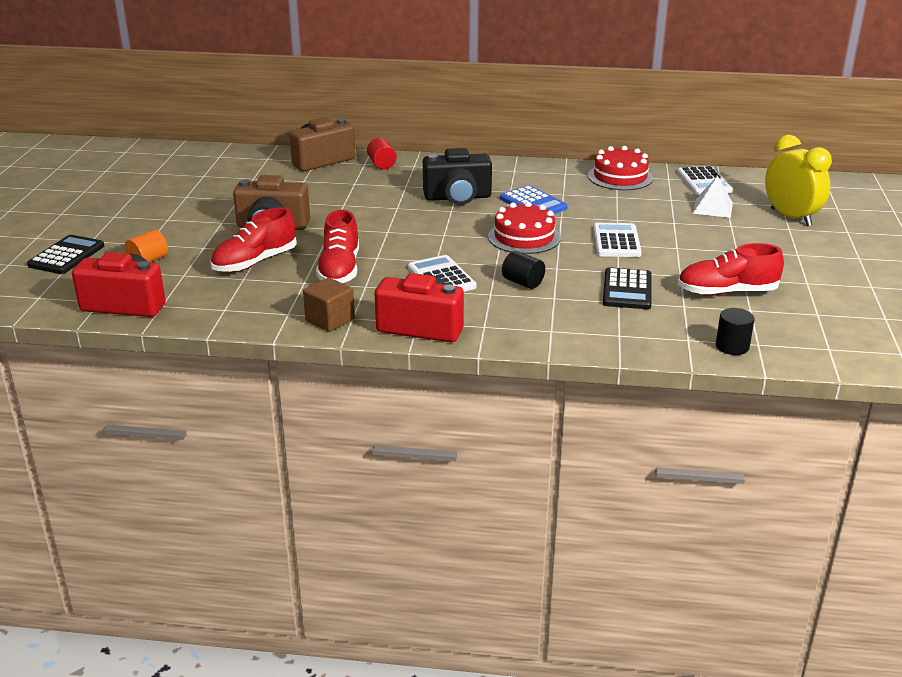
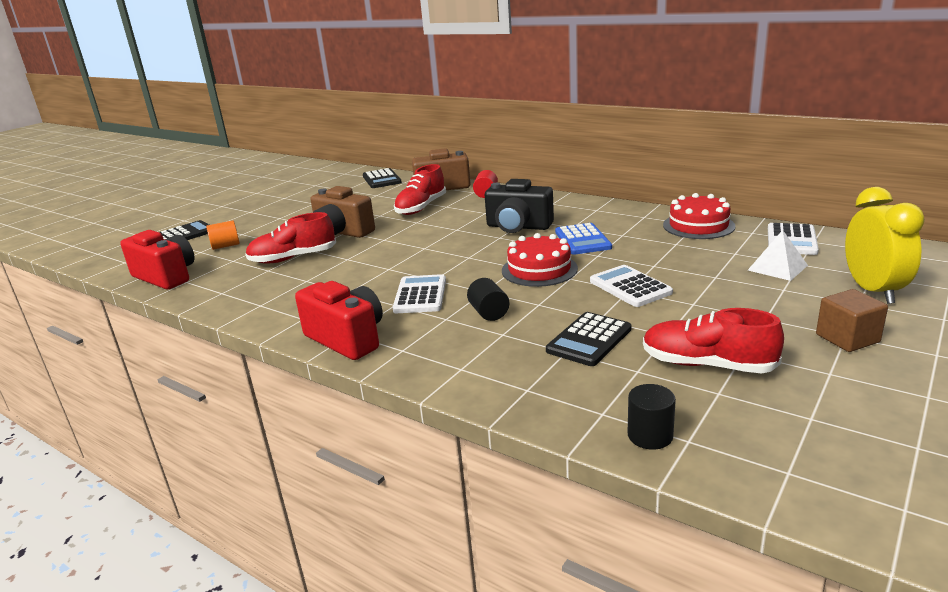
camera: 30 degrees right, 5 degrees down
brown cube [303,277,355,332] -> brown cube moved to [816,289,888,352]
red shoe [316,210,359,283] -> red shoe moved to [394,164,446,215]
white calculator [593,223,642,257] -> white calculator turned 60 degrees counterclockwise [590,265,673,307]
none -> black calculator [363,168,402,188]

